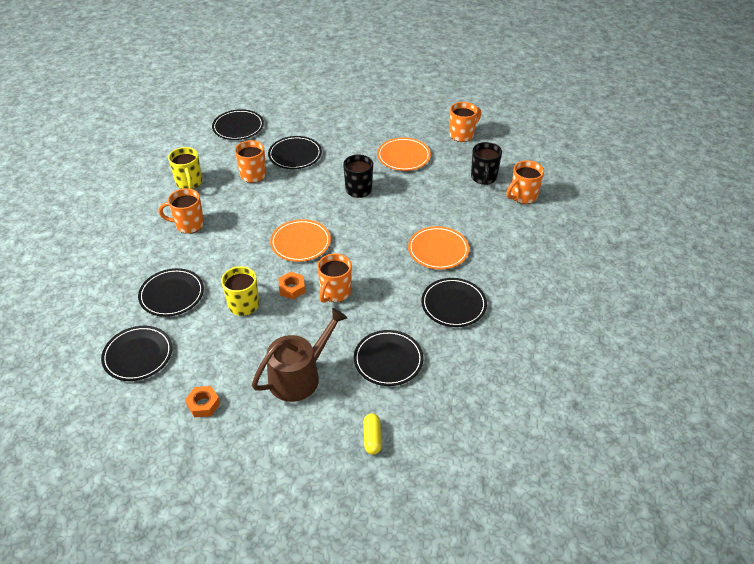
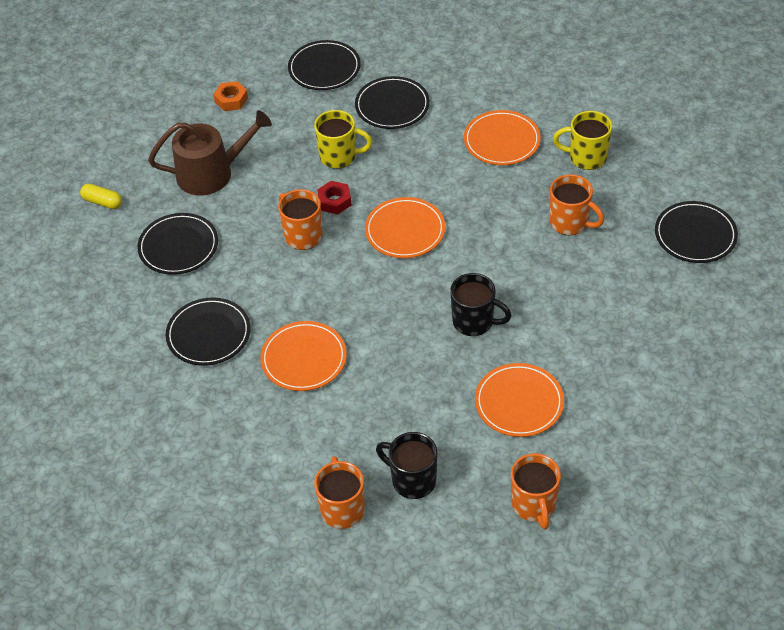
camera: 120 degrees right, 5 degrees up
orange mug [159,188,204,234] -> orange plate [464,110,541,165]
brown watering can [252,308,347,402] -> brown watering can turned 90 degrees counterclockwise [148,110,272,196]
black plate [268,136,322,169] -> none
orange nut [278,272,305,299] -> red nut [317,181,352,215]

